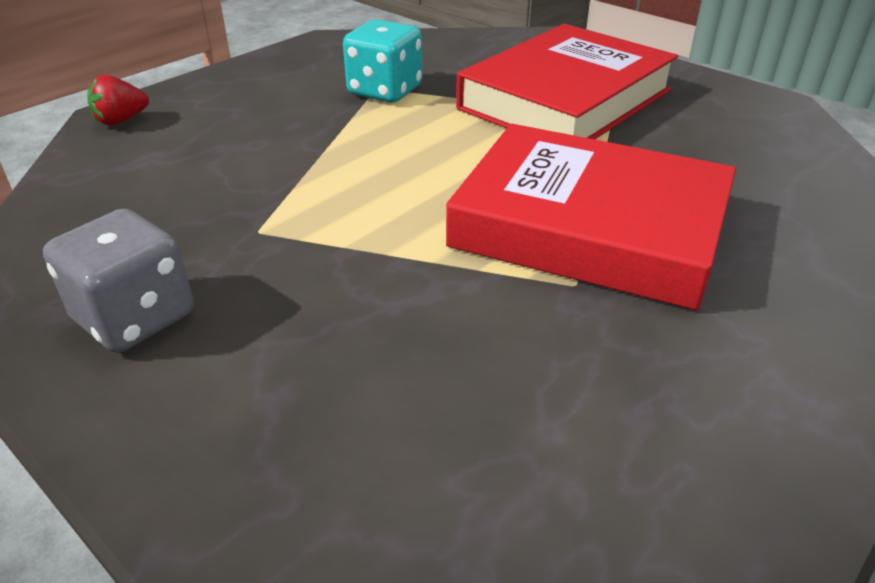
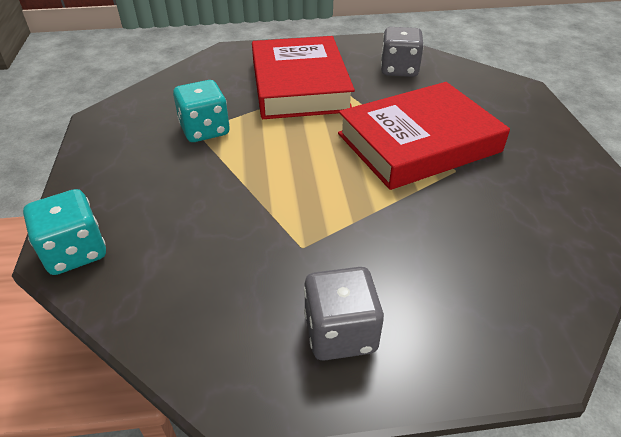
camera: 50 degrees left, 5 degrees up
red strawberry [87,74,149,126] -> turquoise dice [23,189,106,275]
none -> grey dice [381,27,424,77]

